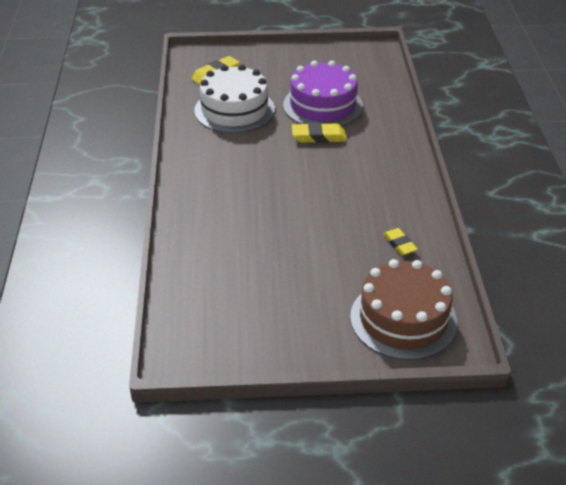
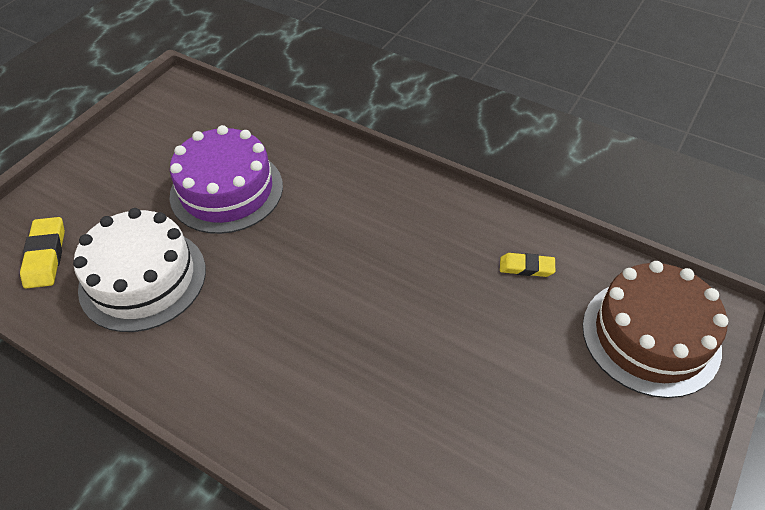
camera: 55 degrees left, 10 degrees up
yellow eraser [292,122,347,143] -> none

